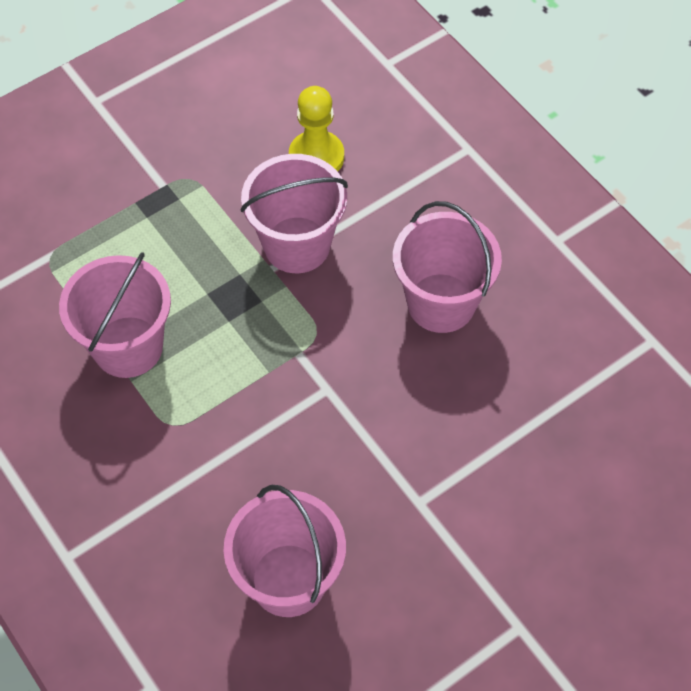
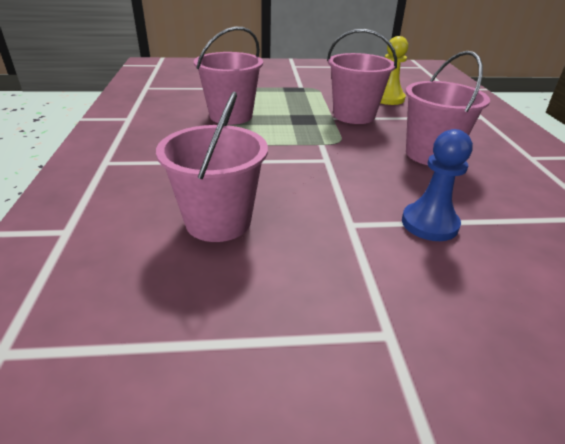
camera: 30 degrees right, 25 degrees down
none -> blue pawn [402,129,473,241]

